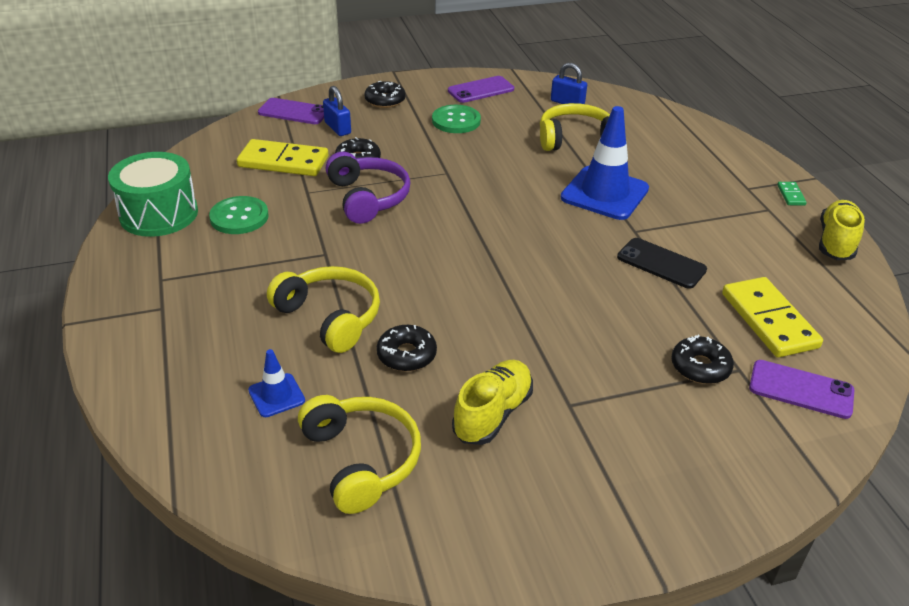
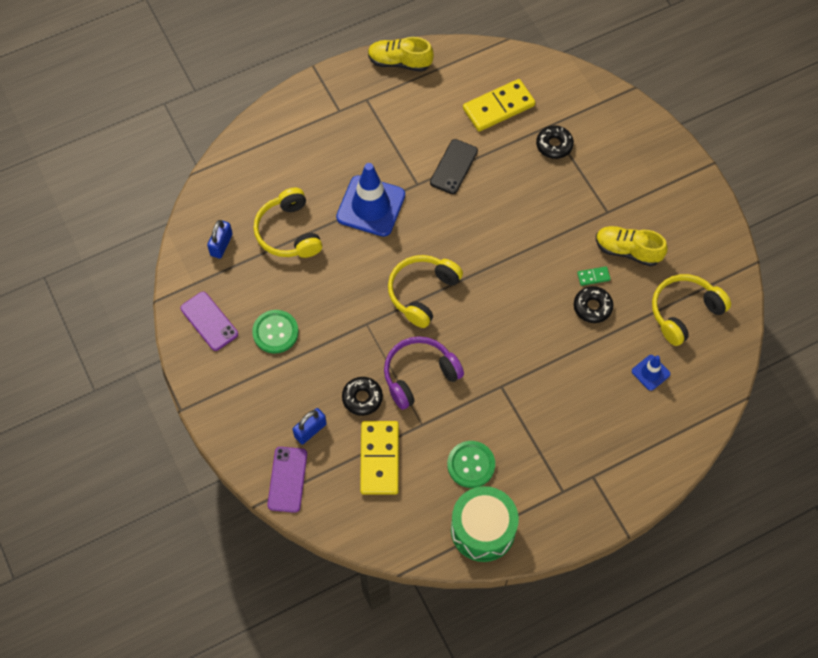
camera: 100 degrees left, 25 degrees up
yellow headphones [267,266,380,353] -> yellow headphones moved to [388,255,463,328]
black donut [364,81,406,108] -> none
purple phone [749,360,854,419] -> none
green domino [777,182,807,206] -> green domino moved to [577,266,611,286]

